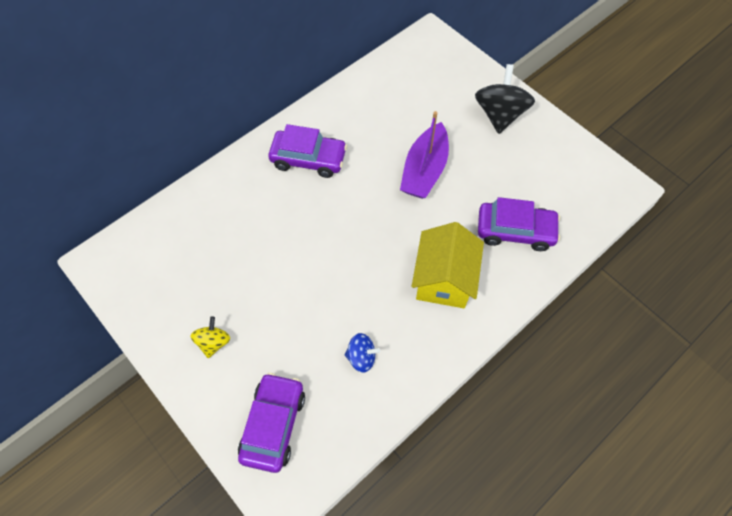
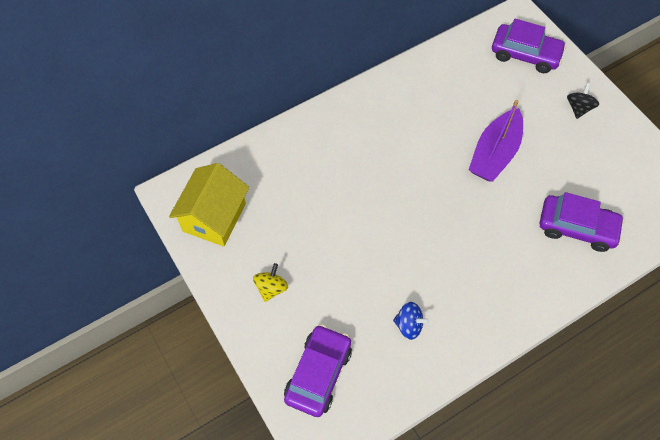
camera: 10 degrees right, 0 degrees up
purple car [268,124,347,178] -> purple car moved to [492,19,566,73]
yellow house [412,222,484,308] -> yellow house moved to [169,163,249,247]
black spinning top [475,64,535,134] -> black spinning top [567,83,599,119], size x0.54

